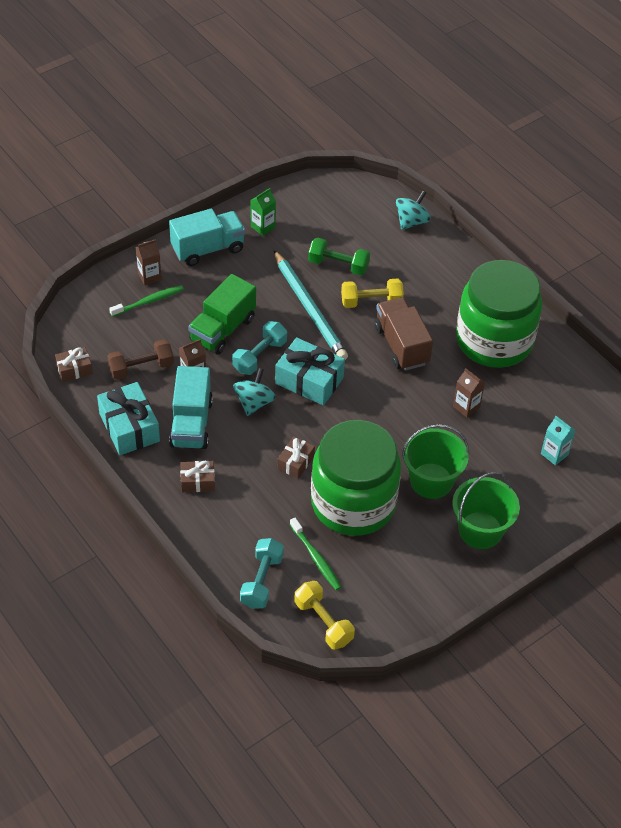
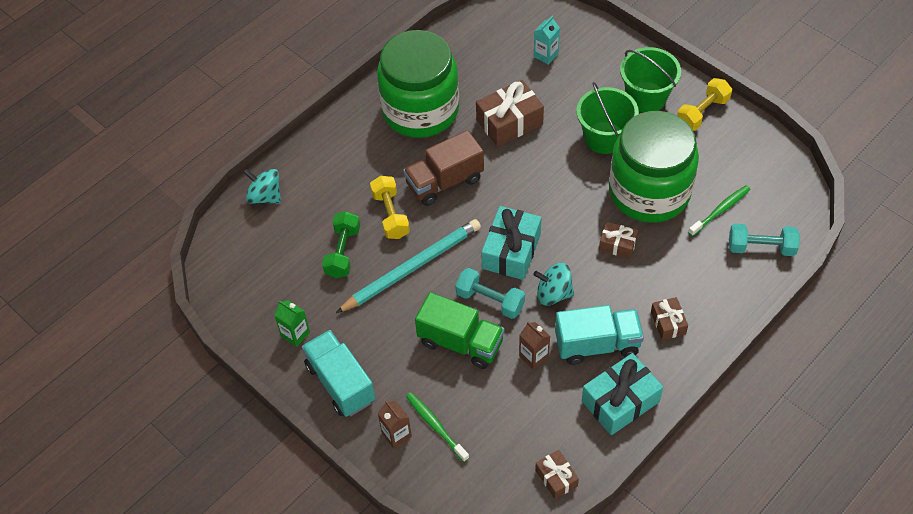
camera: 95 degrees left, 5 degrees up
brown dumbbell [108,339,174,380] -> none
yellow dumbbell [294,581,355,650] -> yellow dumbbell moved to [677,78,732,131]
brown carton [453,368,485,418] -> brown gift [476,80,544,147]

